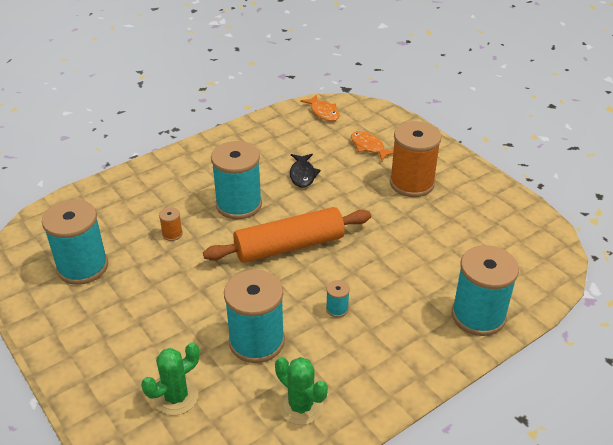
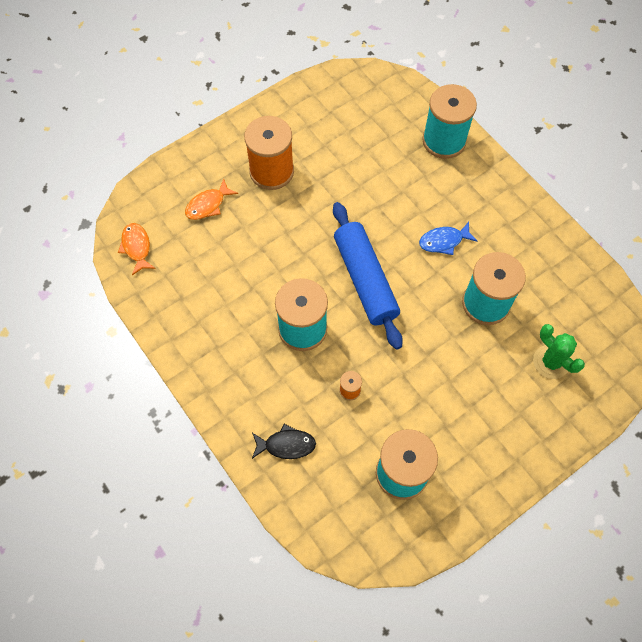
camera: 90 degrees left, 25 degrees up
orange rolling pin [203,207,371,263] -> blue rolling pin [333,202,403,350]
green cactus [275,357,328,425] -> none
black fish [290,154,321,187] -> black fish moved to [252,424,316,459]
orange fish [300,95,340,121] -> orange fish turned 75 degrees counterclockwise [118,223,156,275]
turquoise spool [326,280,350,317] -> blue fish [419,222,477,255]

